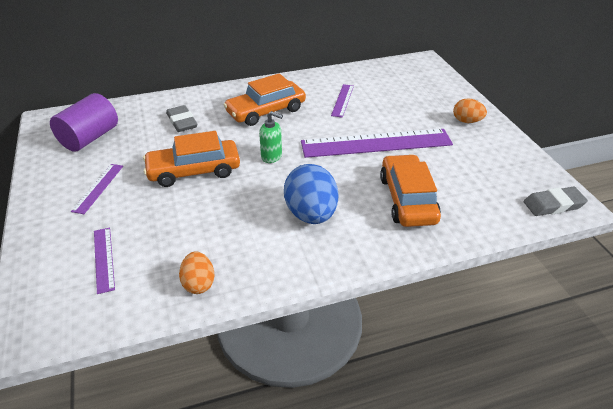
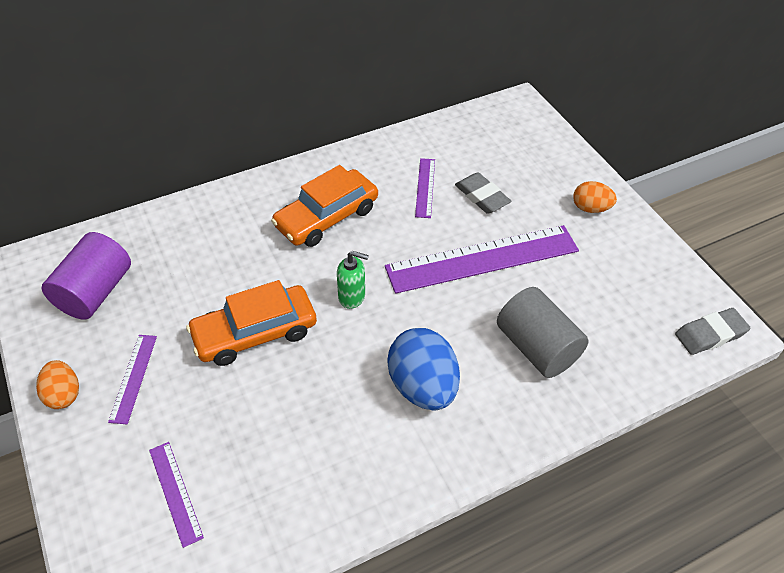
camera: 10 degrees left, 10 degrees up
grey eraser [166,105,197,132] -> grey eraser moved to [455,172,511,214]
orange egg [179,251,215,294] -> orange egg moved to [36,360,79,409]
orange car [380,154,441,227] -> grey cylinder [497,287,589,378]

